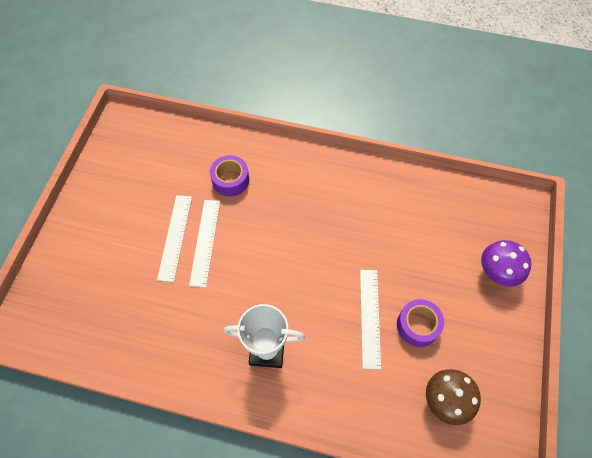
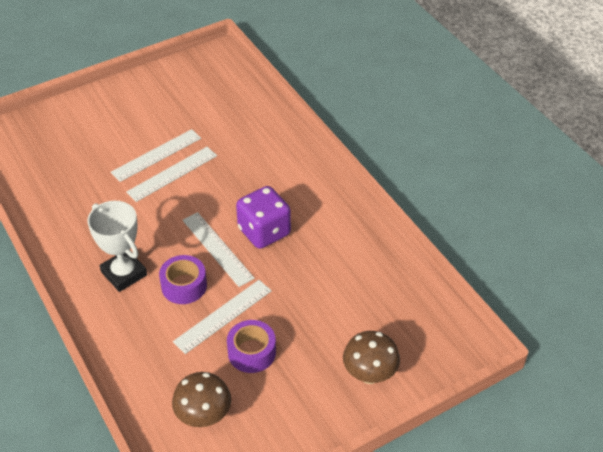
camera: 45 degrees right, 15 degrees down
purple tape [210,155,249,197] -> purple tape moved to [159,255,207,304]
purple mushroom [481,240,531,287] -> brown mushroom [343,331,400,384]
none -> white ruler [183,212,255,287]
none -> purple dice [236,186,291,249]

